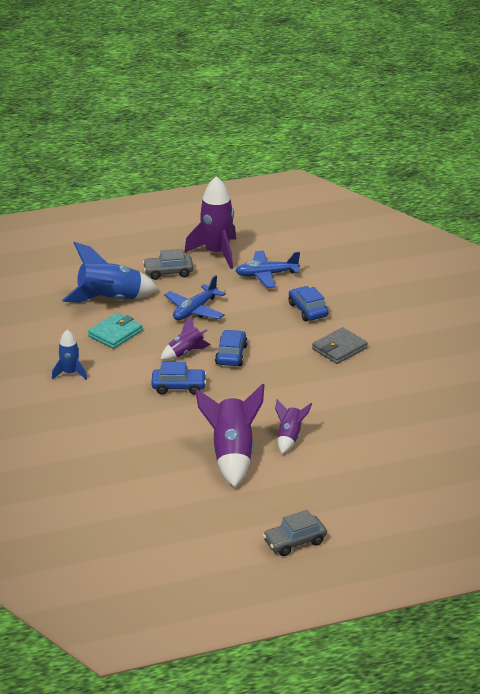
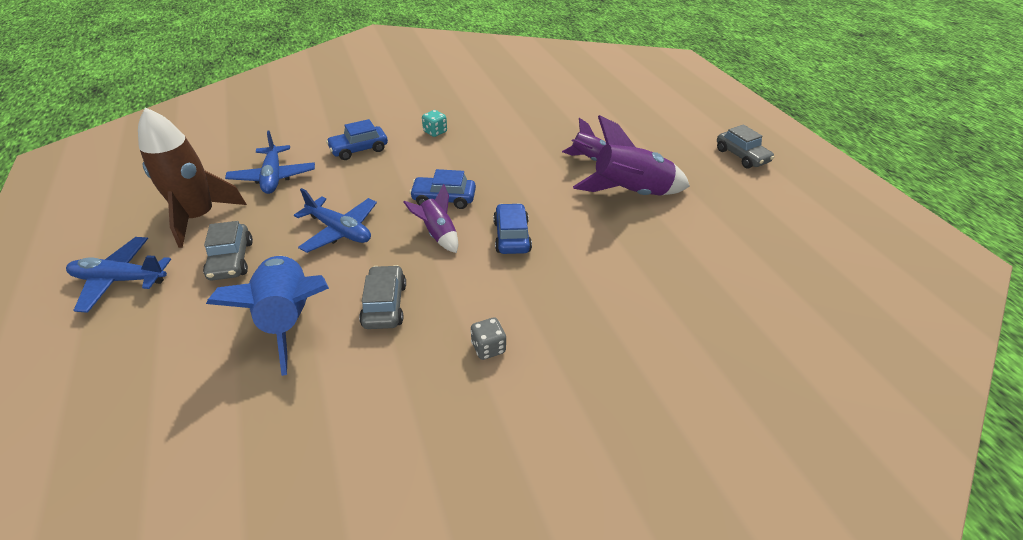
camera: 95 degrees left, 10 degrees up
blue rocket [52,330,87,380] -> grey dice [470,317,506,360]
turquoise wallet [88,313,143,349] -> grey car [359,265,406,329]
purple rocket [184,176,236,269] -> brown rocket [138,107,247,248]
grey wallet [312,327,368,364] -> turquoise dice [422,110,447,137]
none -> blue plane [66,237,171,313]

